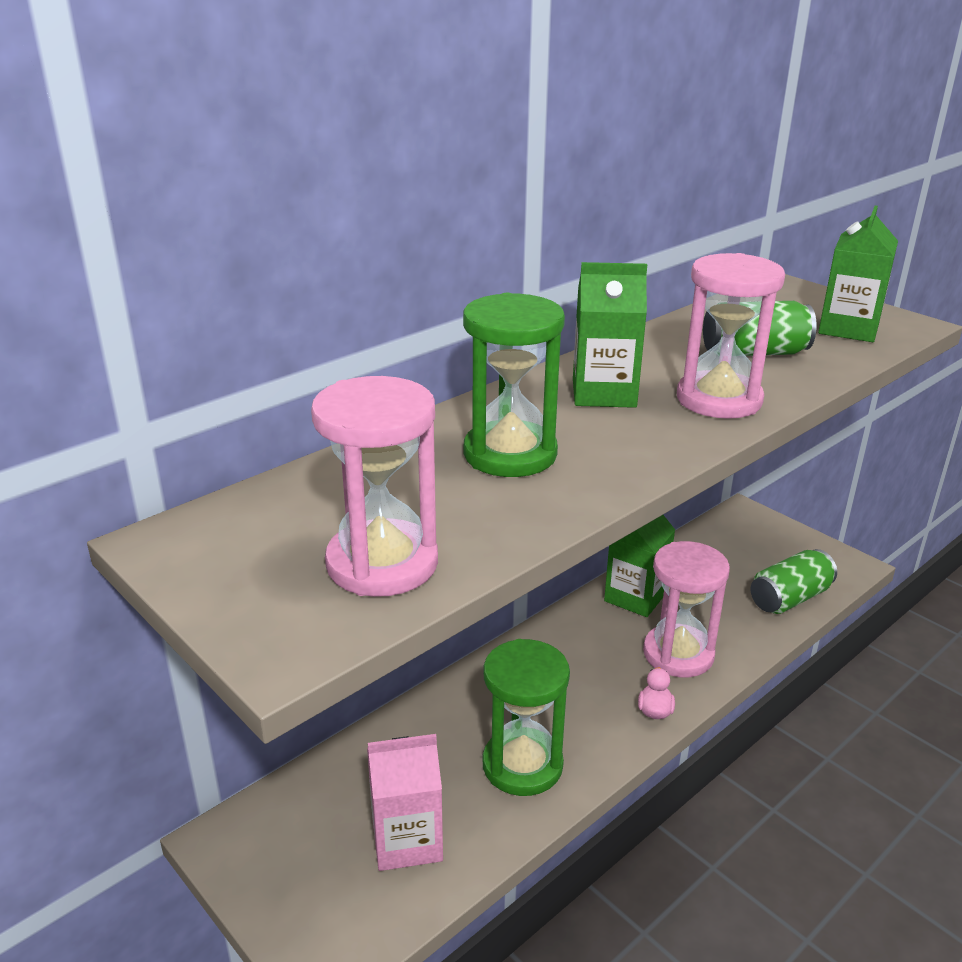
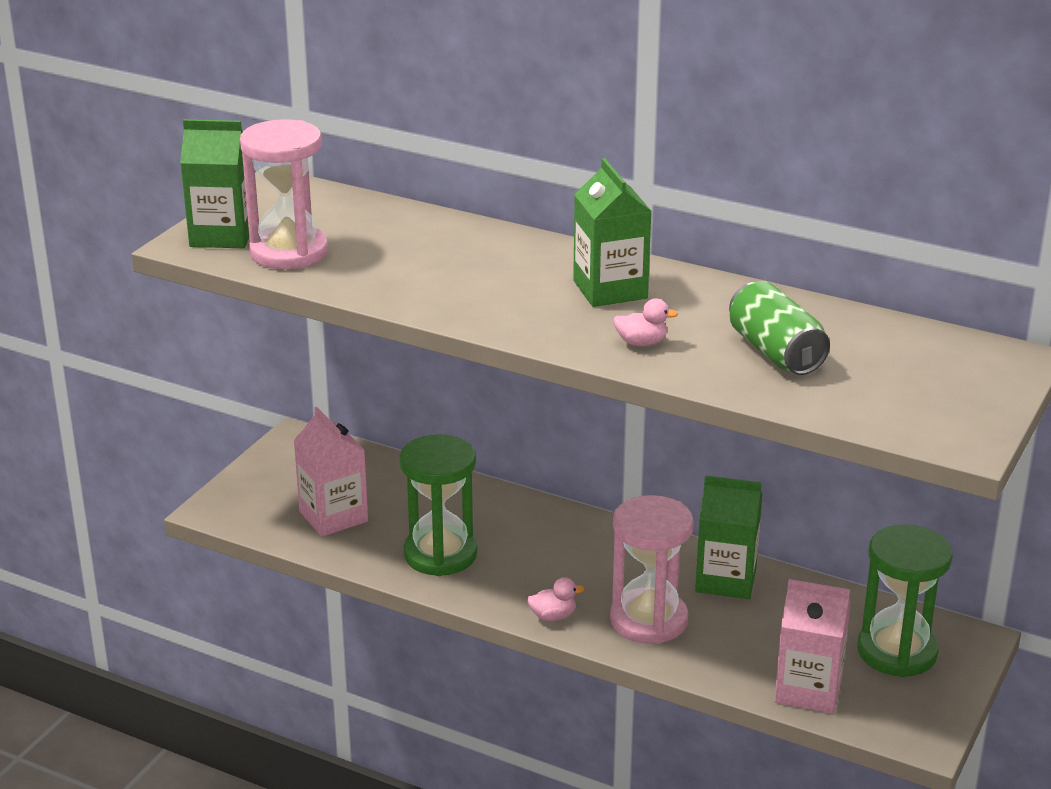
camera: 70 degrees right, 0 degrees up
green hourglass [463,293,565,477] -> green hourglass moved to [857,524,952,677]
pink hourglass [677,253,785,419] -> pink duck [613,299,678,346]
green can [751,549,837,614] -> pink carton [774,579,851,714]
green carton [818,206,898,342] -> green carton moved to [180,119,249,248]

